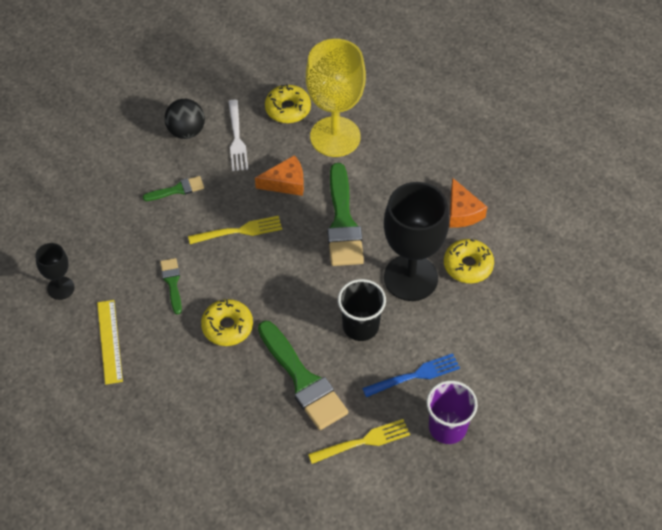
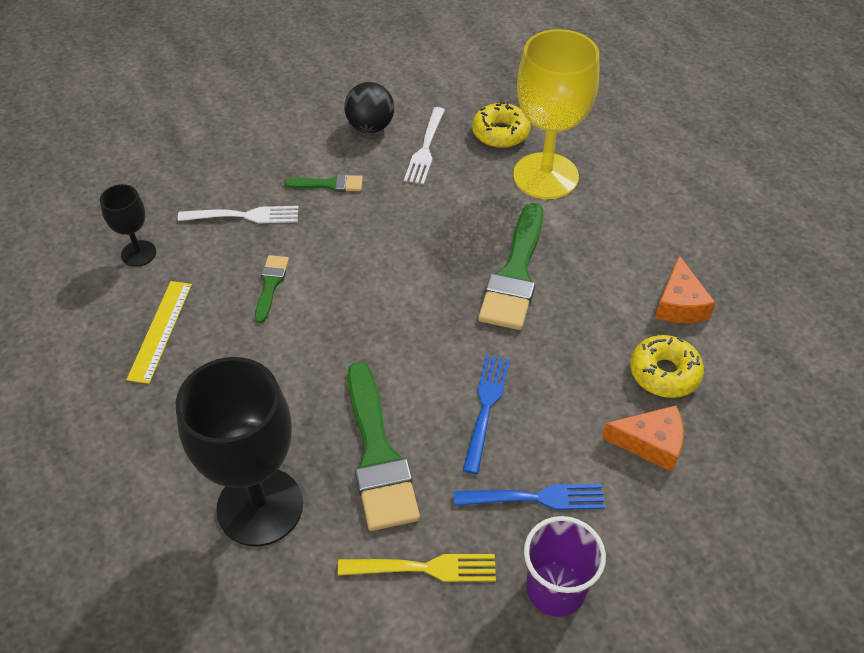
camera: 20 degrees right, 5 degrees down
yellow fork [188,216,282,244] -> none
yellow donut [201,299,253,346] -> none
orange cheese [255,155,304,196] -> orange cheese moved to [602,405,684,472]
black cup [338,279,386,341] -> blue fork [463,355,510,474]
black goblet [384,182,449,301] -> black goblet moved to [175,357,303,546]
none -> white fork [177,206,299,223]

